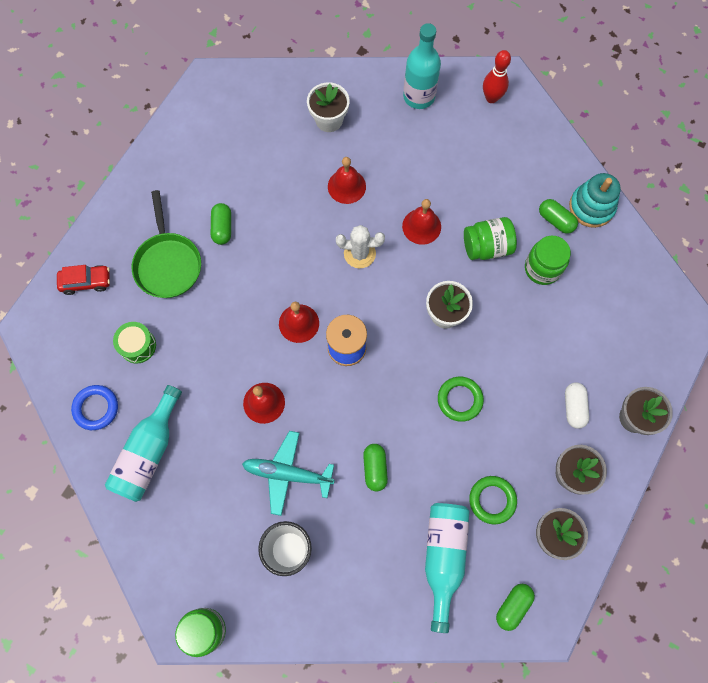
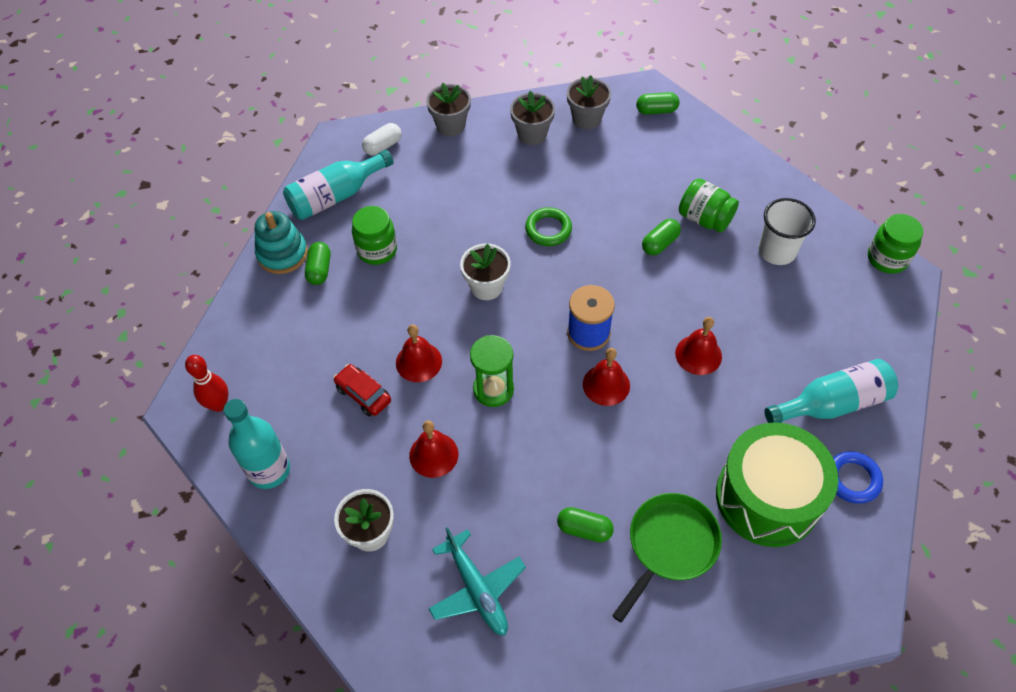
camera: 130 degrees left, 15 degrees down
red car [57,265,110,295] -> red car moved to [333,364,391,416]
green drum [113,322,156,364] -> green drum [716,422,838,547], size x2.28
green capsule [211,203,231,245] -> green capsule turned 60 degrees clockwise [557,507,614,542]
turquoise plane [242,431,335,516] -> turquoise plane moved to [428,527,526,636]
white cactus [336,225,385,268] -> green hourglass [470,335,514,407]
turquoise bottle [425,503,470,633] -> turquoise bottle moved to [283,150,394,220]
green jar [464,217,517,260] -> green jar moved to [679,178,739,233]
green ring [469,476,517,524] -> none
white capsule [565,382,589,429] -> white capsule moved to [362,123,402,156]

